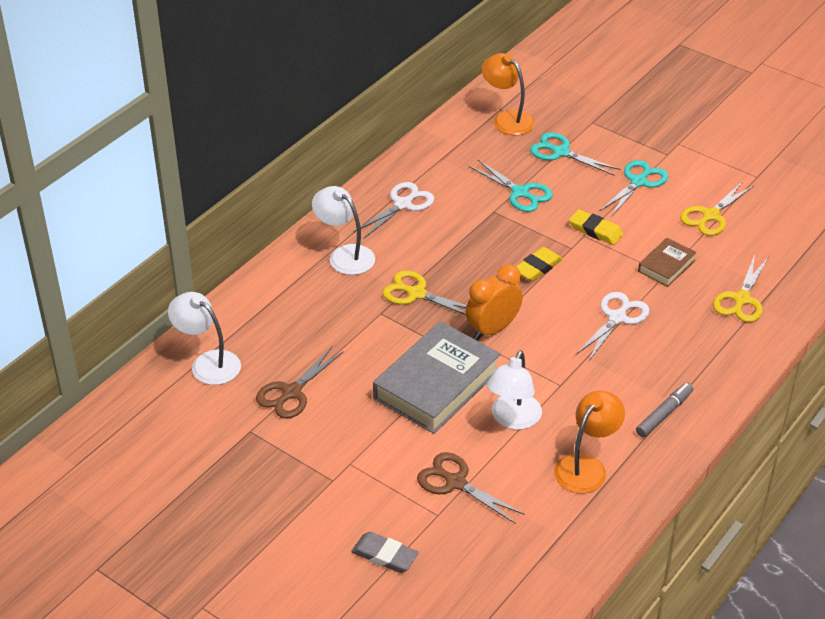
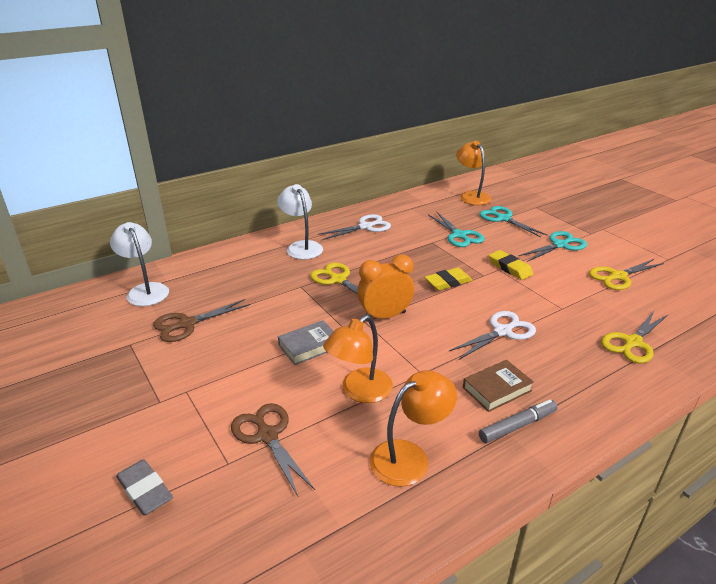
camera: 20 degrees right, 10 degrees down
grey book [373,321,501,434] -> grey book [278,320,333,365], size x0.50
white lamp [486,350,542,430] -> orange lamp [323,315,393,403]
brown book [638,238,697,287] -> brown book moved to [463,360,534,412]

